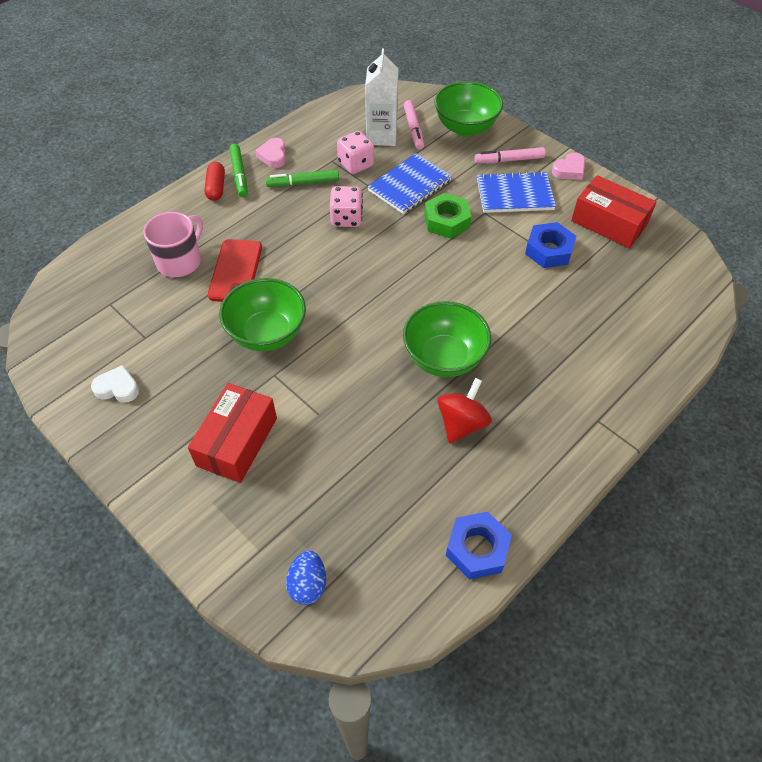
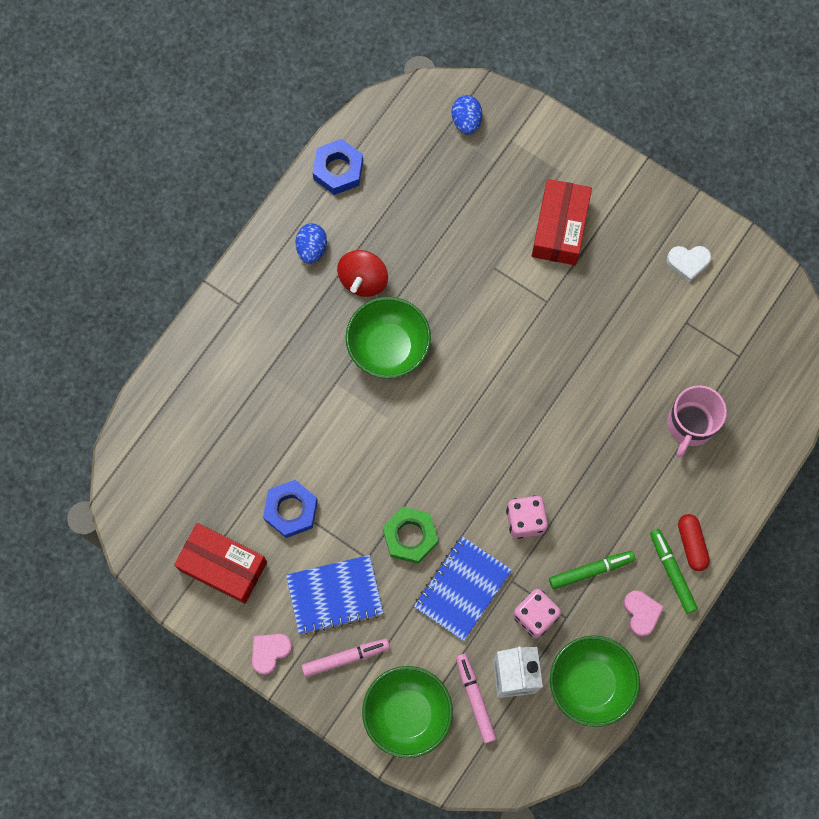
camera: 170 degrees right, 20 degrees up
red phone [208,239,262,302] -> none
green bowl [219,278,306,351] -> green bowl moved to [550,635,640,727]
none -> blue egg [296,224,327,264]

